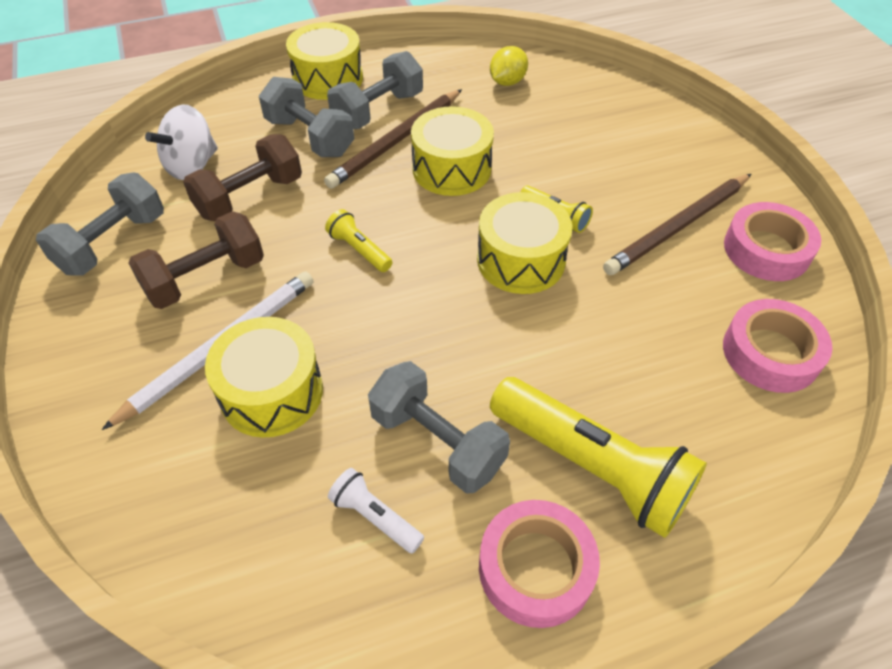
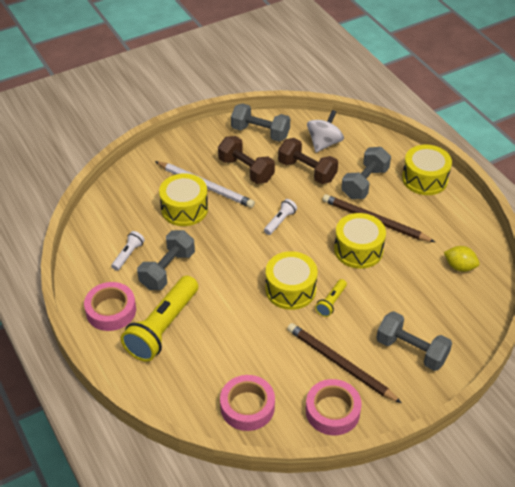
camera: 80 degrees right, 5 degrees down
white spinning top [145,104,218,180] -> white spinning top turned 90 degrees clockwise [307,110,344,153]
yellow flashlight [325,209,392,272] -> white flashlight [264,199,297,235]
grey dumbbell [327,51,423,129] -> grey dumbbell moved to [376,311,452,371]

